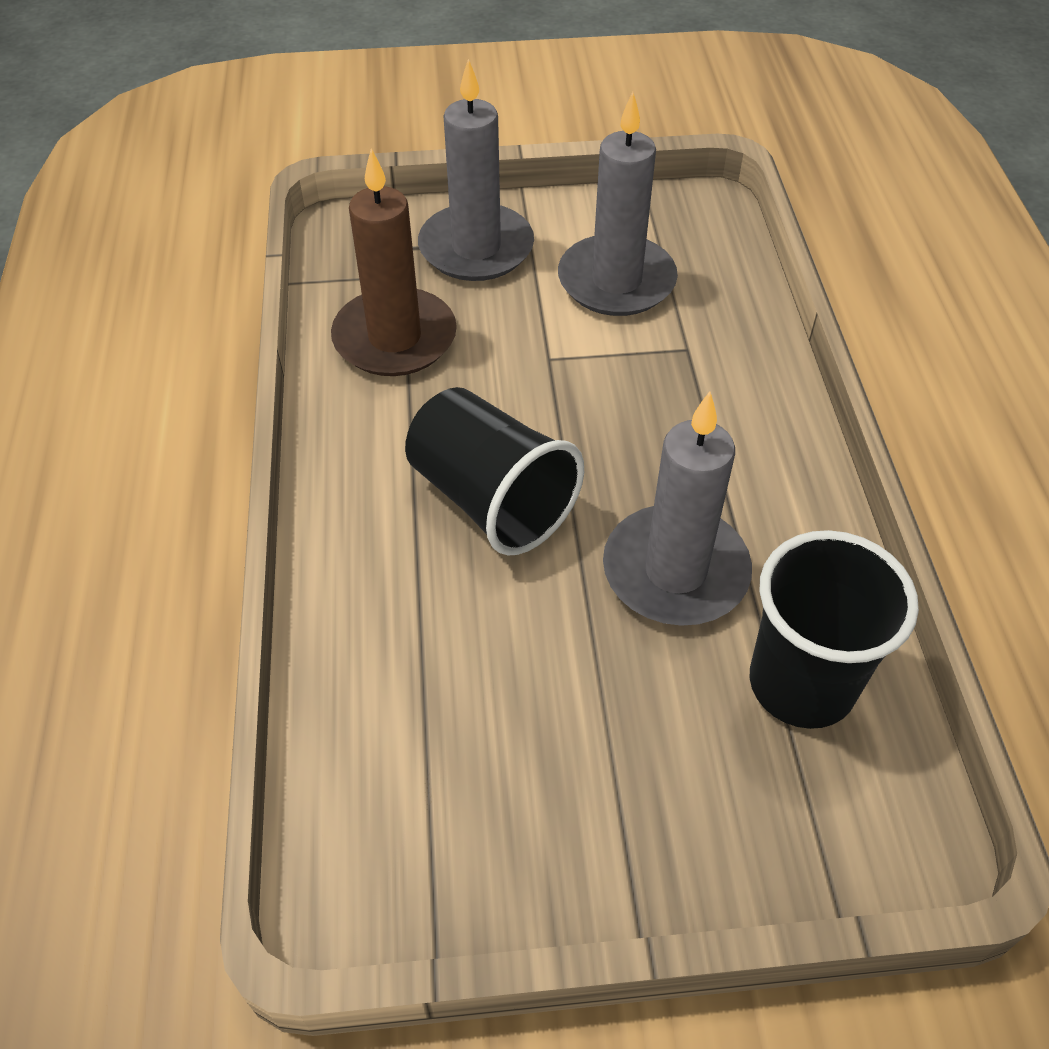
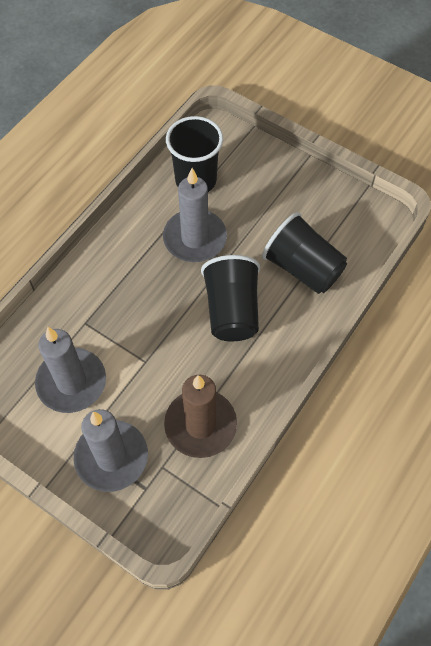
camera: 140 degrees left, 10 degrees up
none -> black cup [262,212,347,294]

